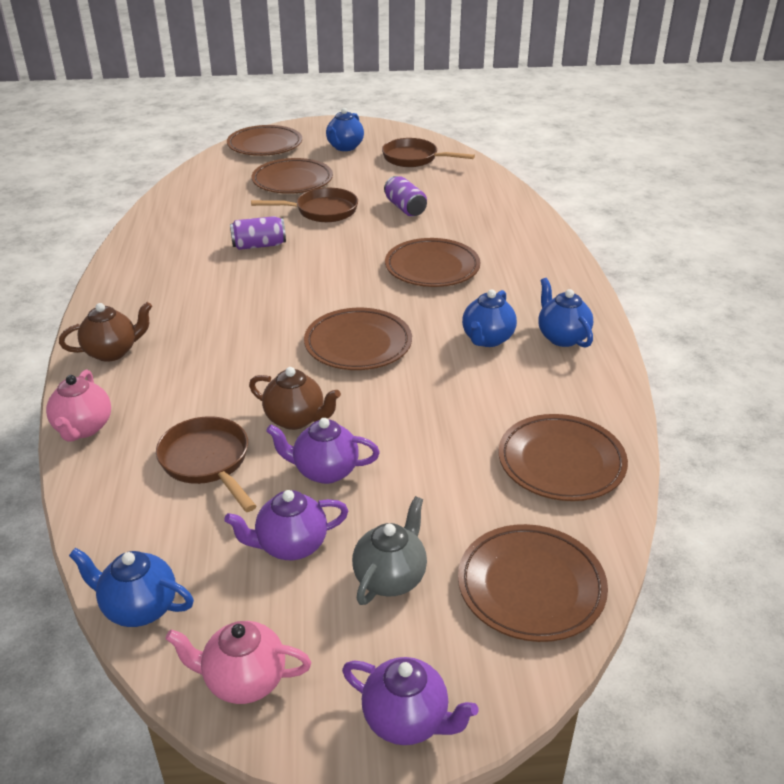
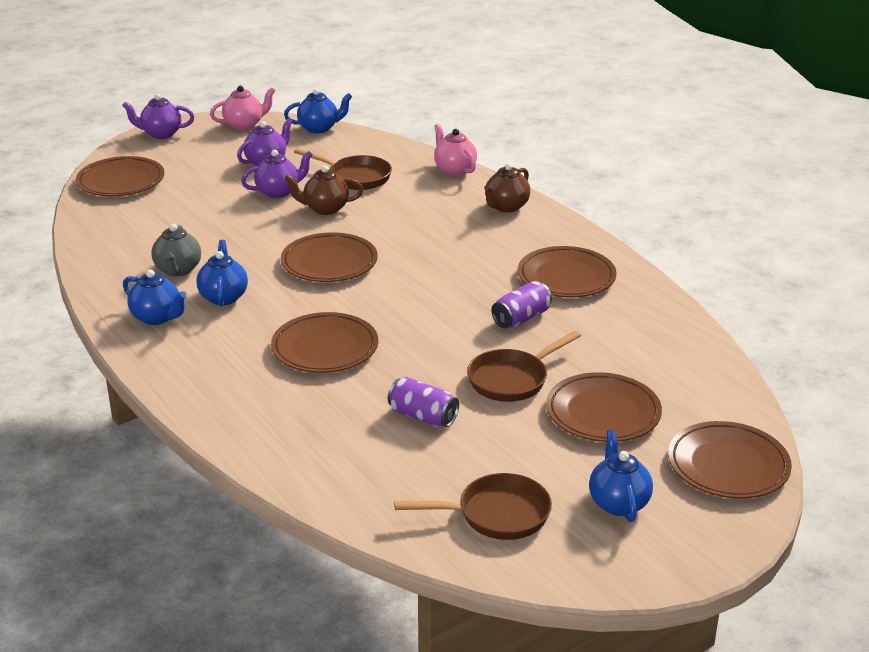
camera: 150 degrees right, 5 degrees down
grey teapot [352,496,427,605] -> grey teapot moved to [151,224,201,277]
brown plate [498,414,628,501] -> brown plate moved to [518,246,617,297]

